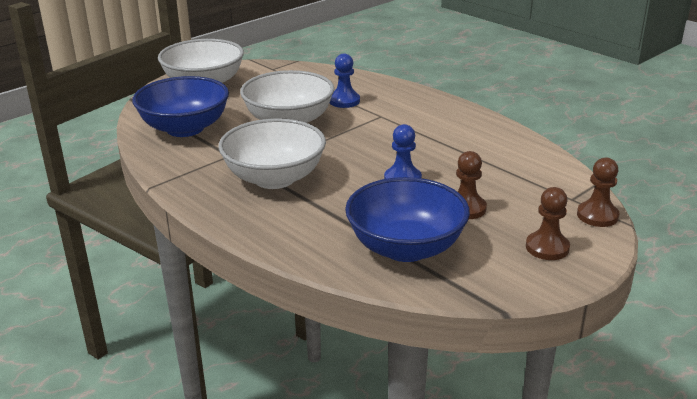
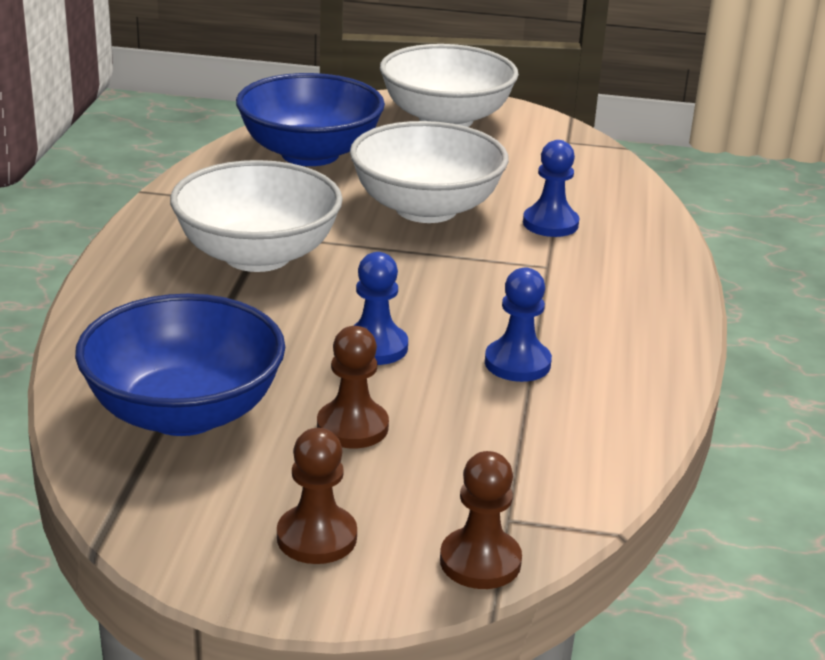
camera: 50 degrees right, 0 degrees up
none -> blue pawn [485,268,552,382]

